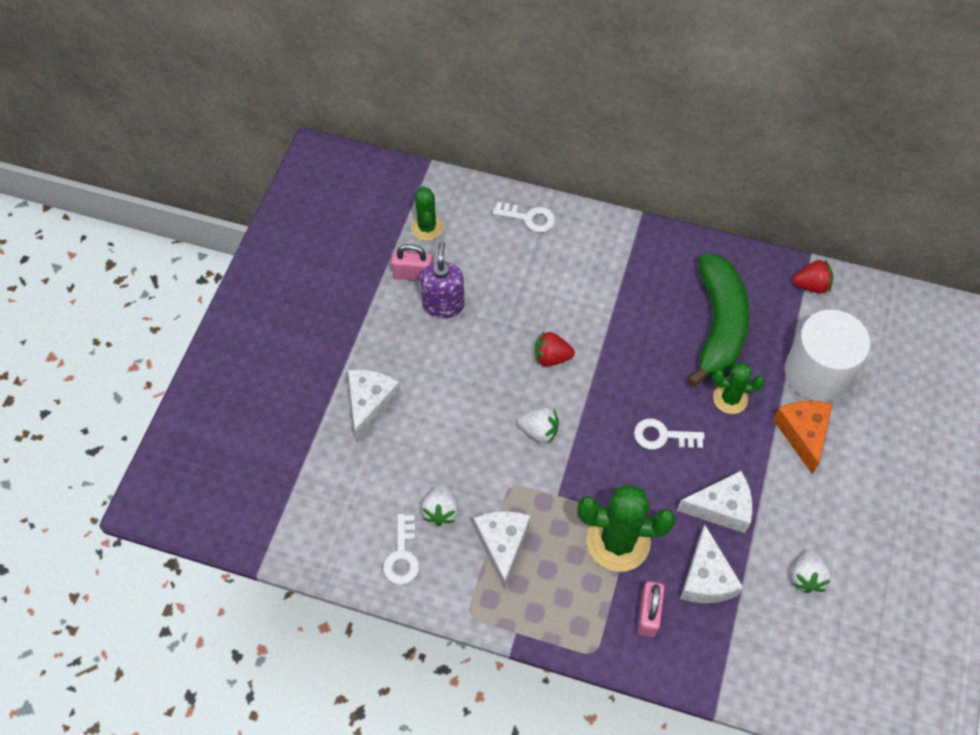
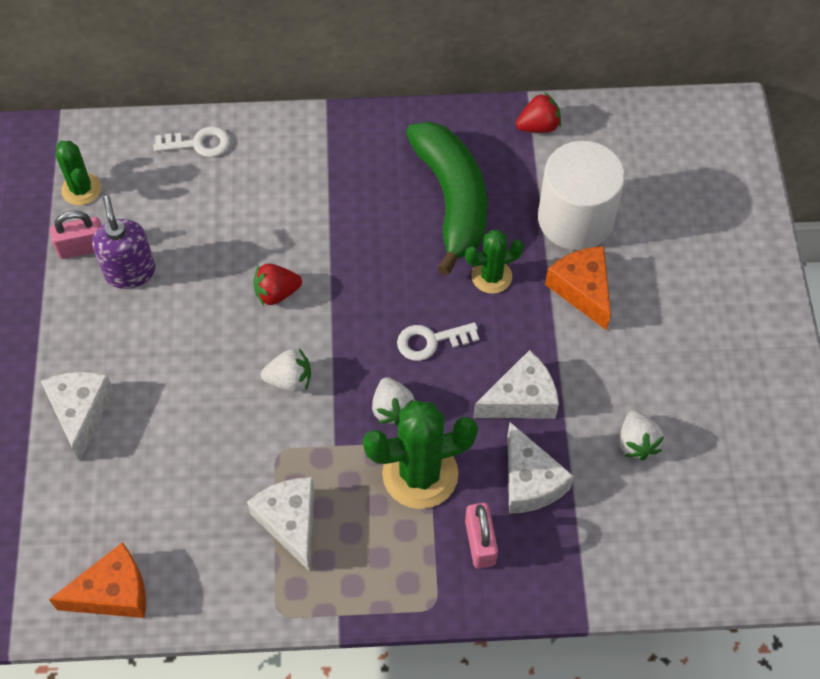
camera: 20 degrees left, 0 degrees up
white key [383,514,419,585] -> none
white strawberry [421,483,458,526] -> white strawberry moved to [372,377,415,426]
none -> orange cheese [49,542,146,618]

